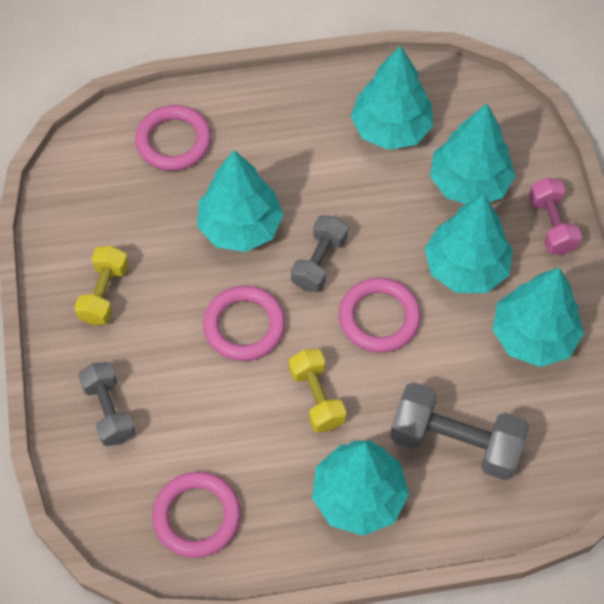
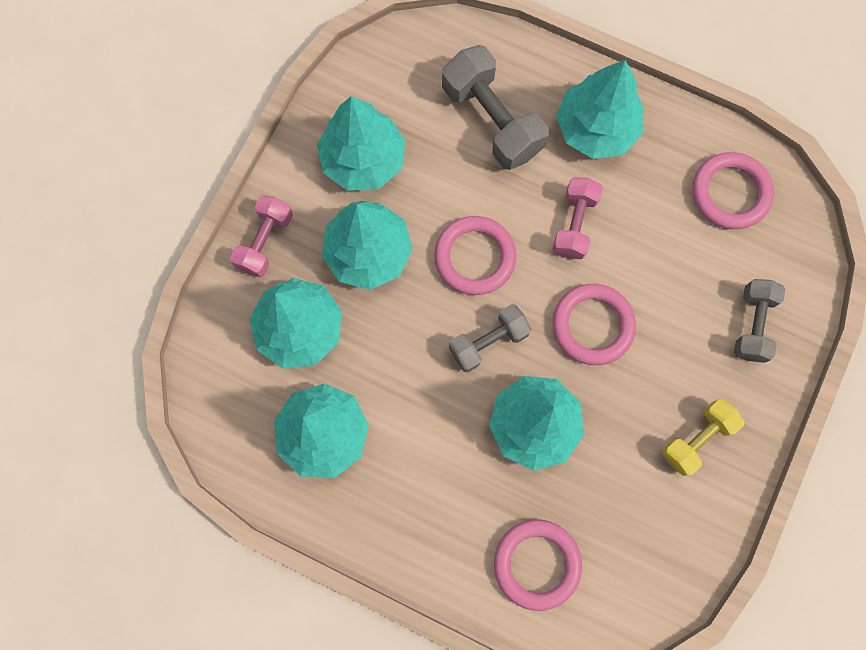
camera: 145 degrees left, 15 degrees up
yellow dumbbell [289,349,346,433] -> pink dumbbell [553,178,603,259]

